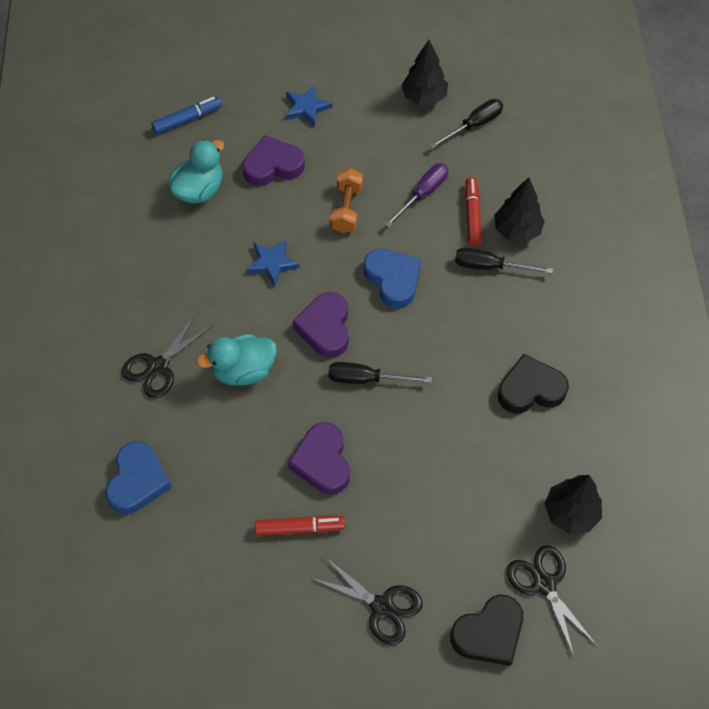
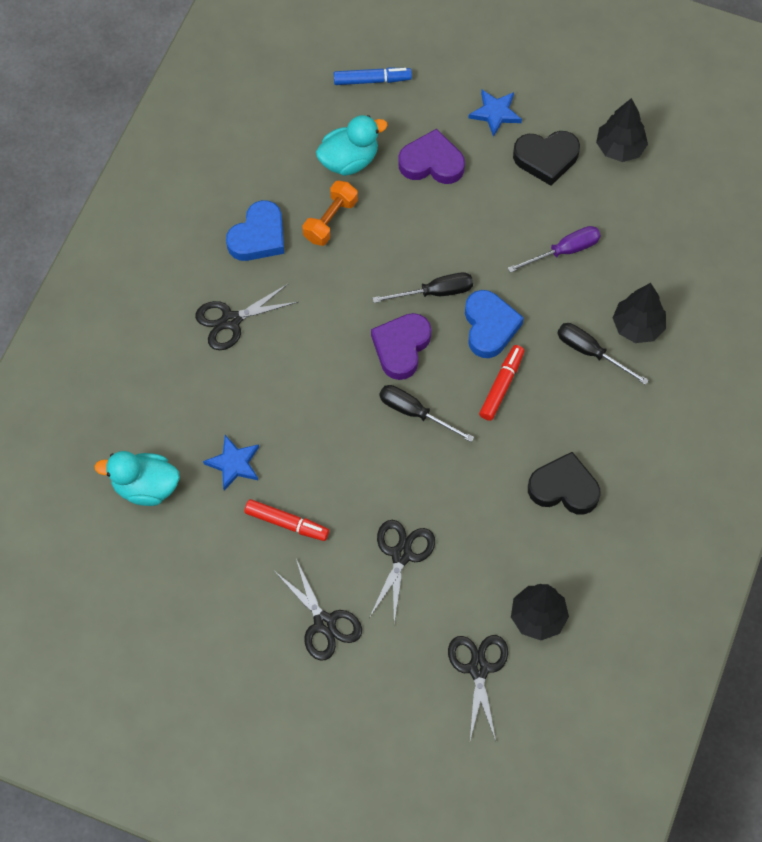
camera: 25 degrees right, 5 degrees up
blue heart [106,441,172,514] -> blue heart moved to [226,200,284,261]
turquoise duck [196,334,277,385] -> turquoise duck moved to [94,451,180,506]
blue star [246,239,299,286] -> blue star moved to [203,435,259,490]
purple heart [288,422,350,494] -> none
orange dumbbell [331,168,363,233] -> orange dumbbell moved to [303,180,358,246]
black screwdriver [429,99,503,149] -> black screwdriver moved to [372,272,473,303]
black heart [450,595,523,666] -> black heart moved to [513,131,580,186]
red marker [465,177,482,246] -> red marker moved to [479,345,524,421]
none -> black scissors [369,520,435,623]

